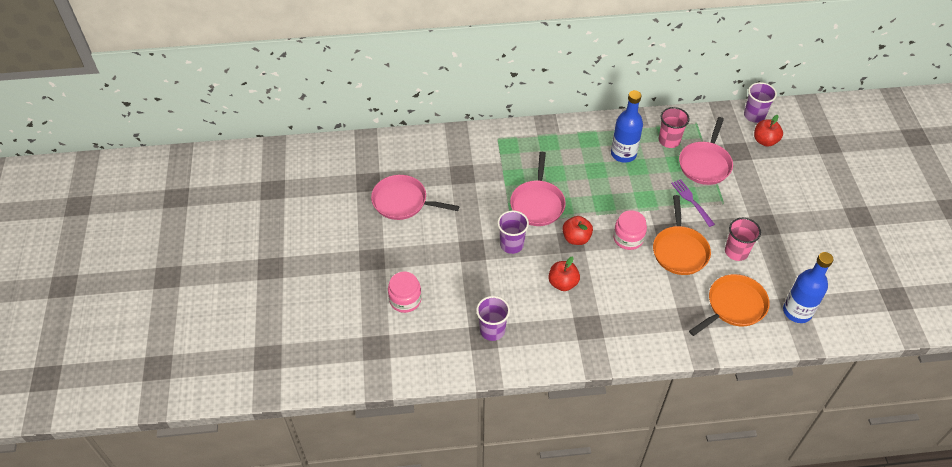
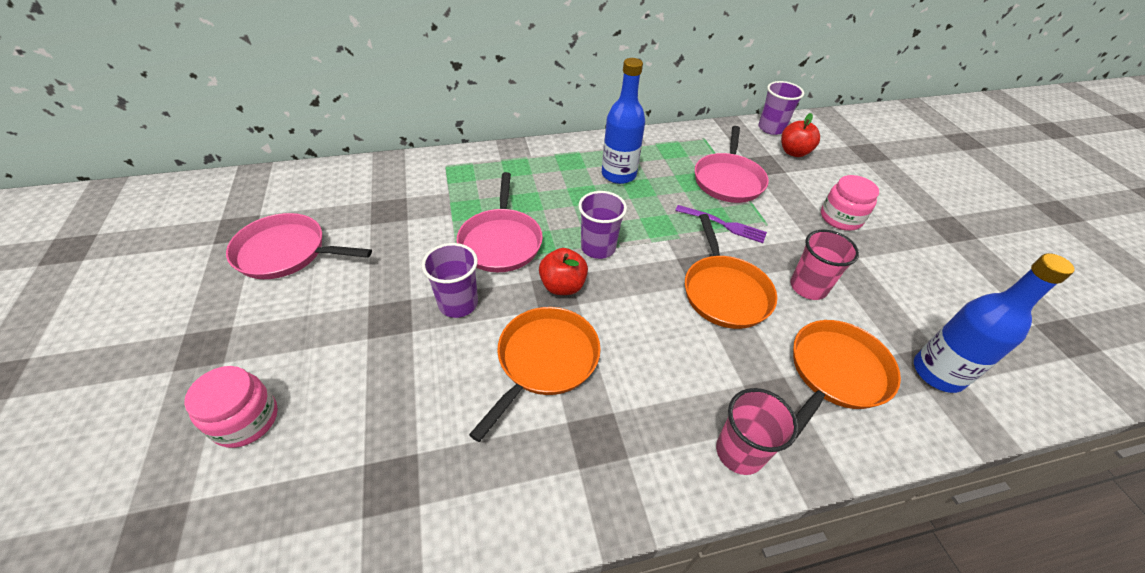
camera: 10 degrees left, 5 degrees down
purple cup [476,296,510,341] -> purple cup moved to [578,191,627,259]
red apple [548,257,580,291] -> orange pan [469,307,601,442]
pink jar [613,210,647,250] -> pink jar moved to [821,175,879,231]
pink cup [659,107,690,148] -> pink cup moved to [716,388,798,475]
purple fork [671,179,715,227] -> purple fork turned 150 degrees clockwise [675,205,767,243]

